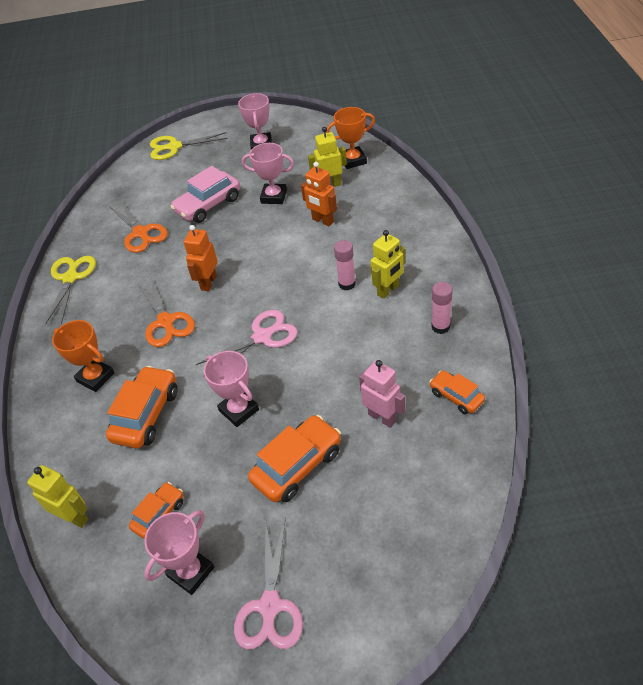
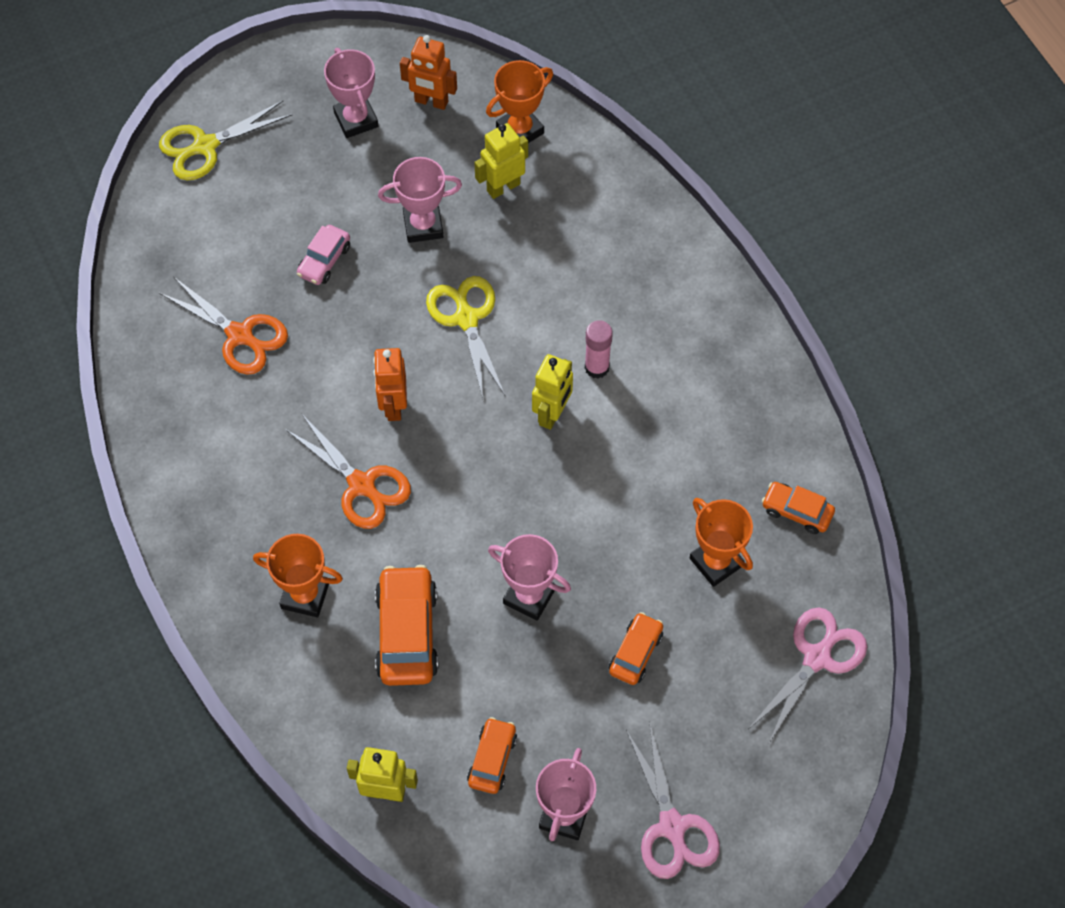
camera: 25 degrees left, 15 degrees up
yellow scissors [45,256,96,324] -> yellow scissors moved to [426,276,505,402]
pink car [170,166,240,223] -> pink car [297,225,350,285], size x0.59
pink scissors [195,310,298,365] -> pink scissors moved to [749,607,867,743]
orange car [248,415,341,502] -> orange car [609,612,663,685], size x0.59
orange robot [301,162,337,226] -> orange robot moved to [400,35,457,110]
pink robot [359,360,405,428] -> orange trophy [690,498,753,587]
yellow robot [371,230,405,299] -> yellow robot moved to [532,354,573,430]
pink glue stick [431,282,453,334] -> none

